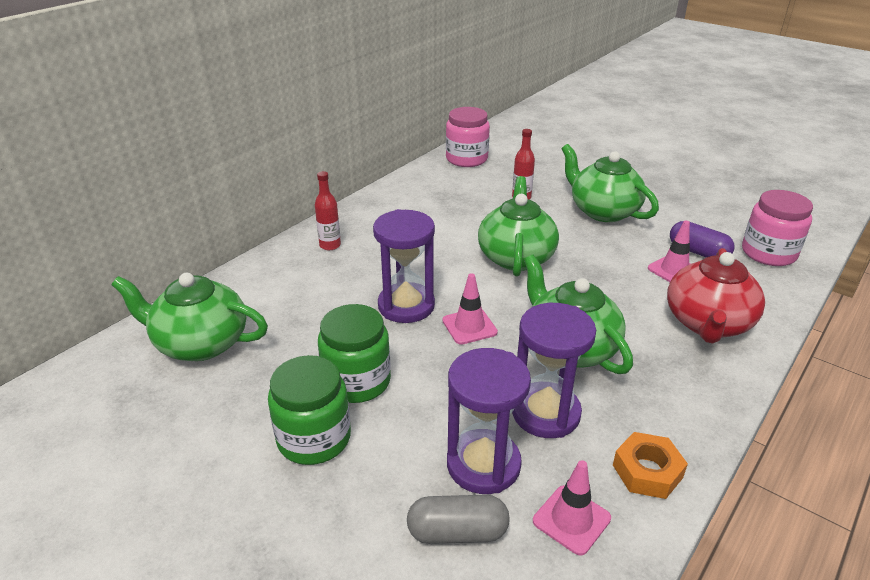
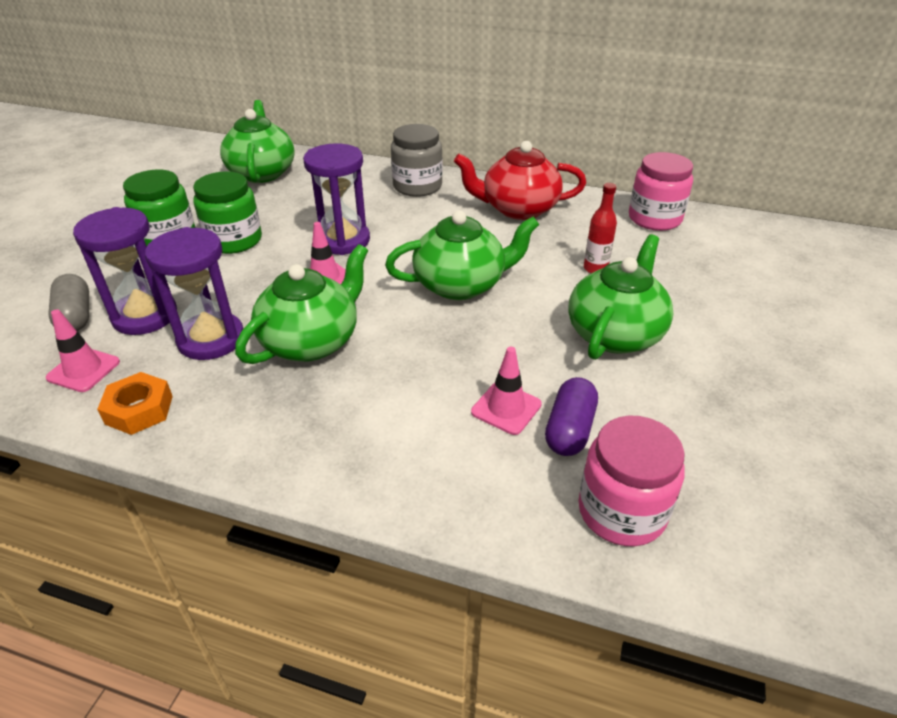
camera: 70 degrees right, 5 degrees up
red bottle [315,171,341,250] -> grey jar [391,124,443,197]
red teapot [667,248,765,344] -> red teapot moved to [454,141,586,220]

